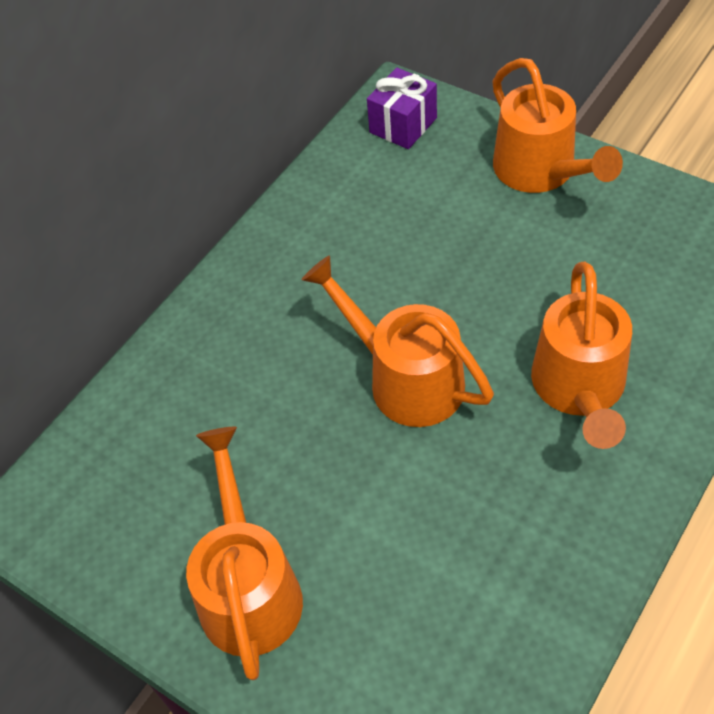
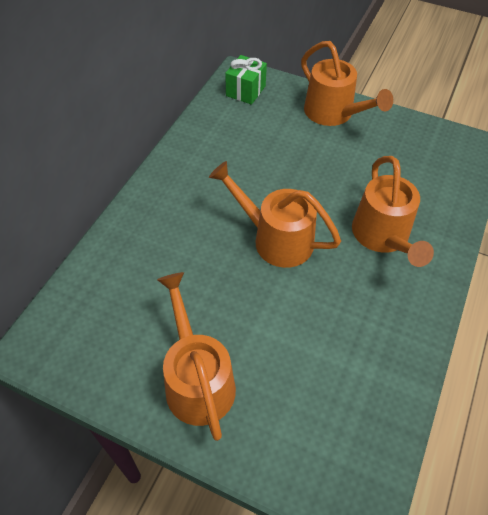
camera: 15 degrees left, 0 degrees up
purple gift [367,68,437,149] -> green gift [225,55,267,105]

